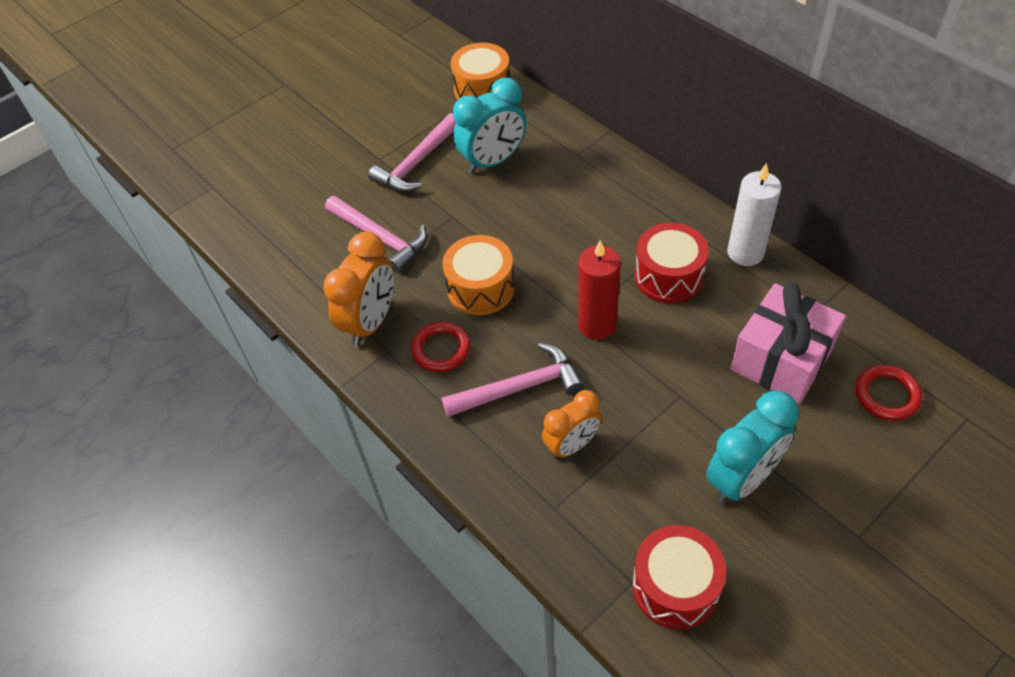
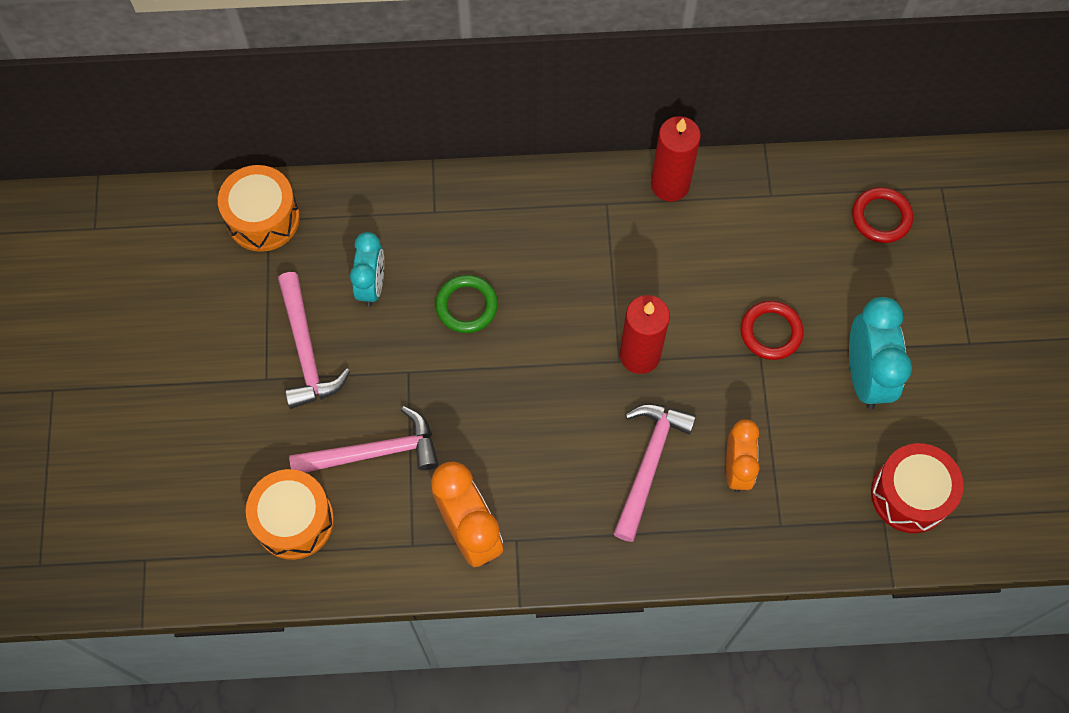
camera: 55 degrees left, 15 degrees up
red ring [411,321,471,372] -> red ring moved to [741,301,804,360]
orange drum [443,235,515,315] -> orange drum moved to [246,469,334,560]
turquoise clock [453,78,526,174] -> turquoise clock [350,232,384,307], size x0.67
red drum [635,223,709,303] -> none
white candle [727,163,782,266] -> red candle [651,116,701,202]
pink gift [730,283,846,404] -> none
none -> green ring [435,275,498,333]

